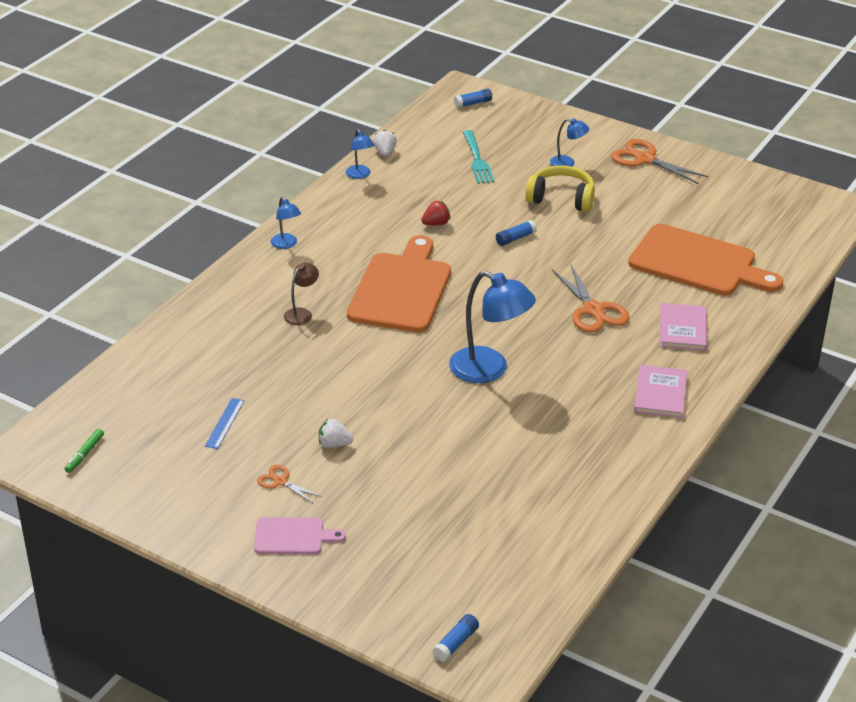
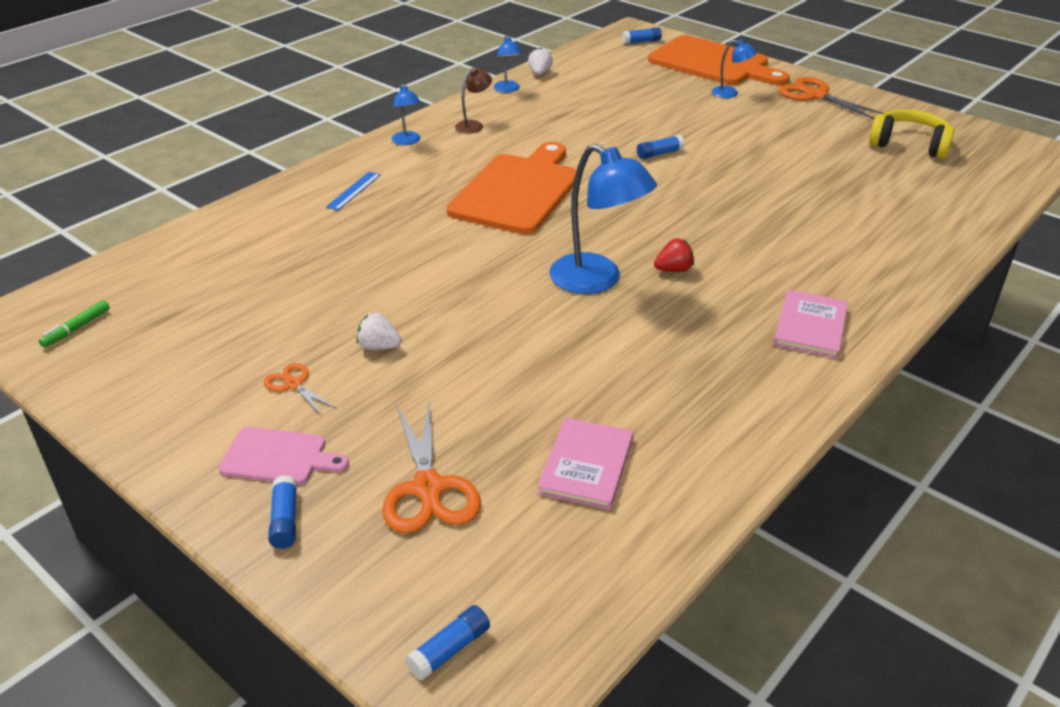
camera: 10 degrees right, 0 degrees up
blue ruler [205,398,245,449] -> blue ruler moved to [326,172,381,210]
brown lamp [284,263,319,325] -> brown lamp moved to [455,68,492,134]
red strawberry [421,201,451,225] -> red strawberry moved to [654,238,694,272]
turquoise fork [463,130,494,184] -> none
yellow headphones [525,165,595,212] -> yellow headphones moved to [869,109,955,159]
orange scissors [552,265,630,332] -> orange scissors moved to [382,402,481,533]
orange cutting board [628,224,784,296] -> orange cutting board moved to [648,35,790,85]
pink book [660,303,707,351] -> pink book moved to [537,417,634,510]
none -> blue glue stick [268,475,297,549]

